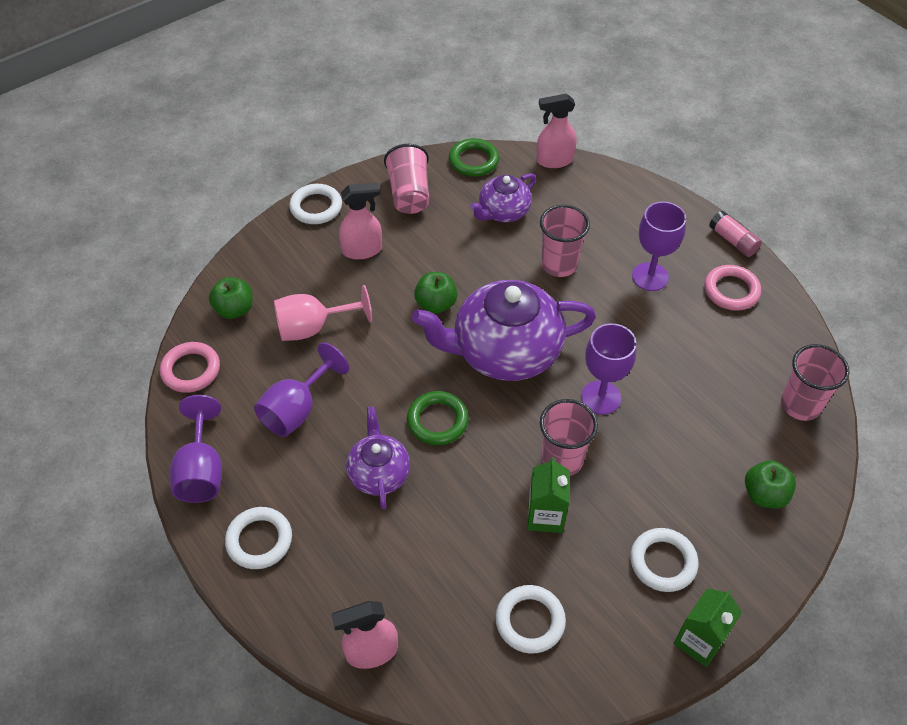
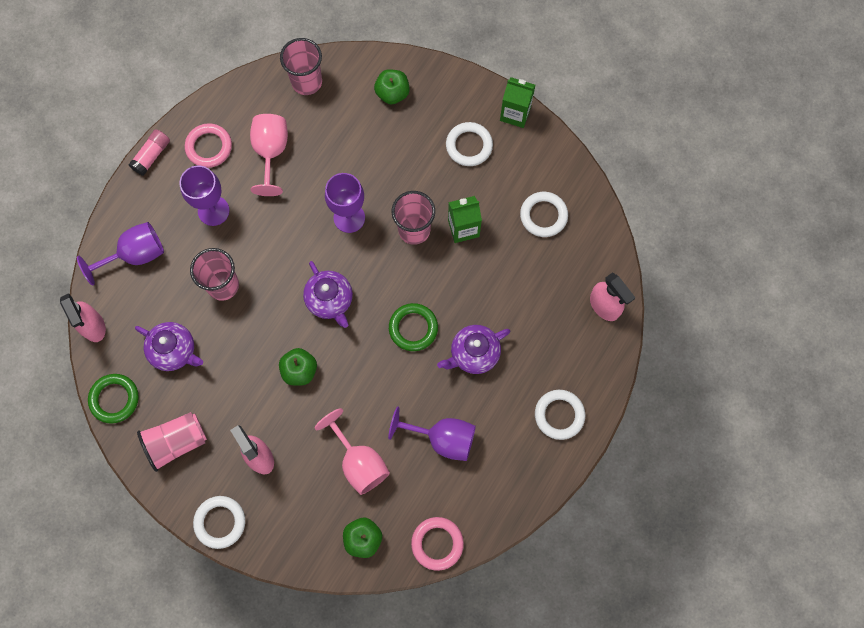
camera: 110 degrees left, 20 degrees up
purple goblet [170,395,222,503] -> purple goblet moved to [77,222,164,285]
purple teapot [412,280,596,381] -> purple teapot [303,261,353,328], size x0.54
none -> pink goblet [250,114,288,196]

